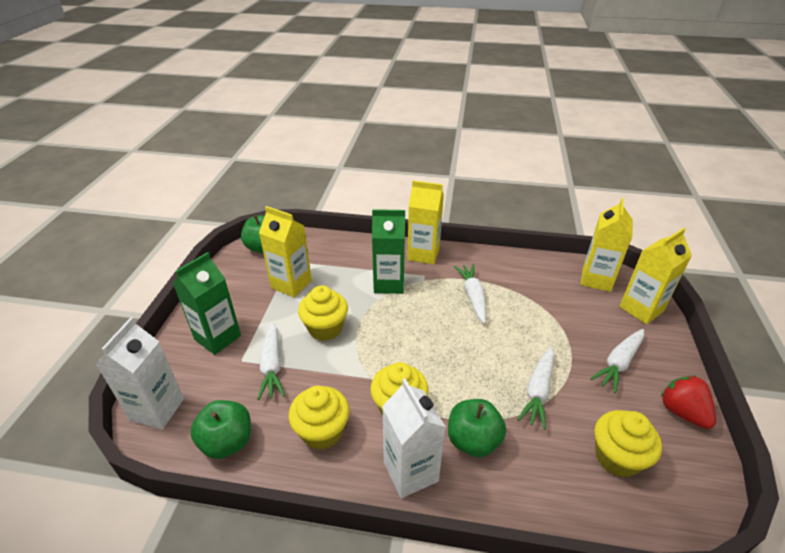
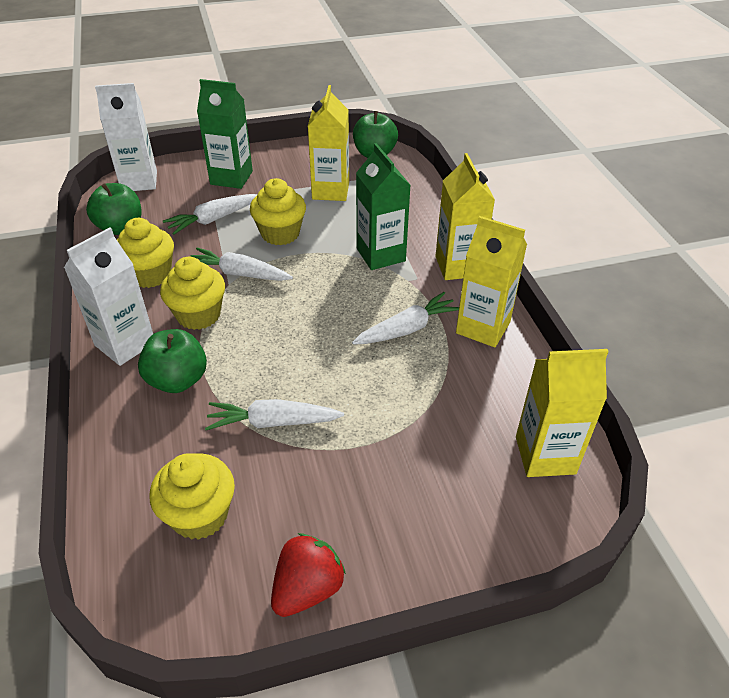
camera: 65 degrees right, 5 degrees up
white carrot [590,329,644,393] -> white carrot moved to [190,248,293,281]
yellow carton [619,228,692,324] -> yellow carton moved to [456,216,527,347]

